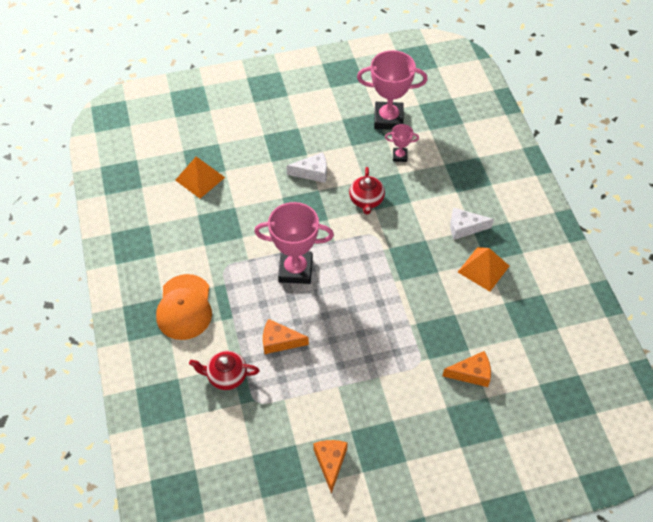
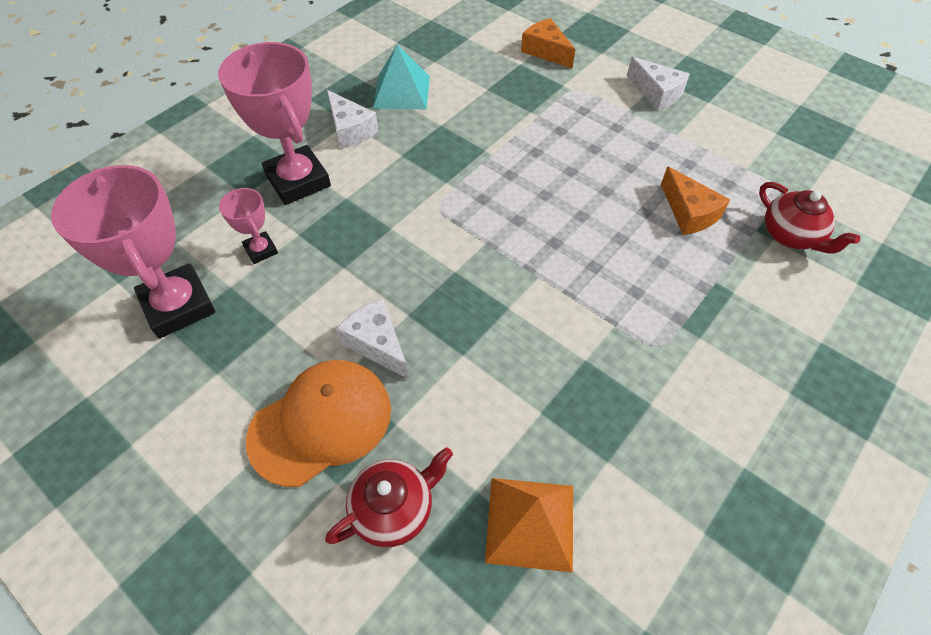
camera: 125 degrees left, 0 degrees up
orange cap [156,274,212,340] -> orange cap moved to [246,360,391,487]
pink trophy [254,202,334,284] -> pink trophy moved to [218,42,331,205]
orange cheese [313,440,348,494] -> none
red teapot [349,167,385,215] -> red teapot moved to [325,447,453,547]
orange pyramid [458,247,509,291] -> turquoise pyramid [373,45,430,110]
none -> white cheese [627,57,690,111]

